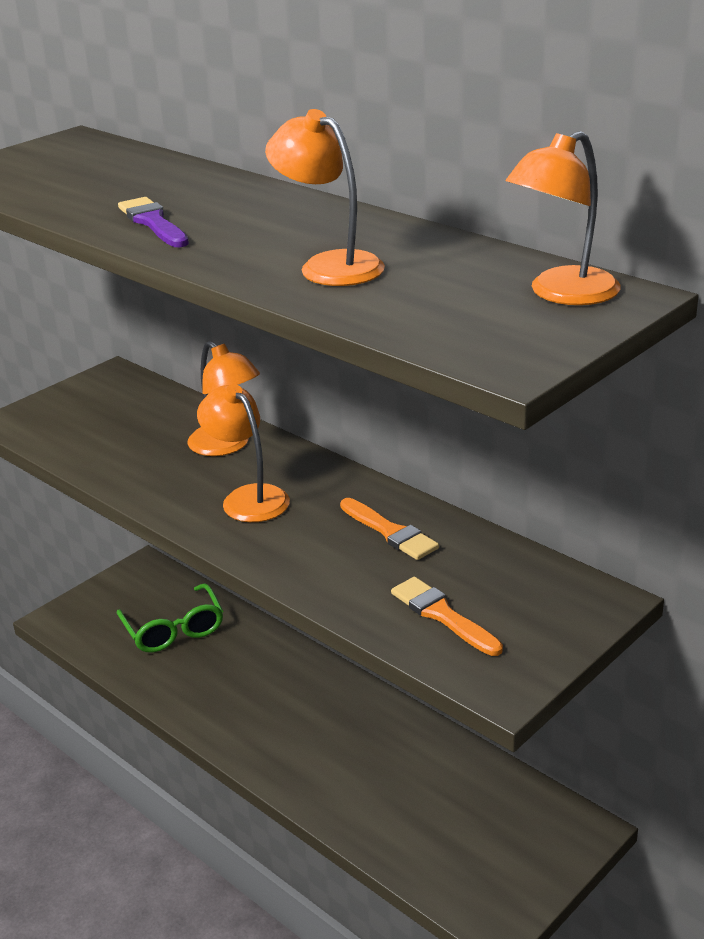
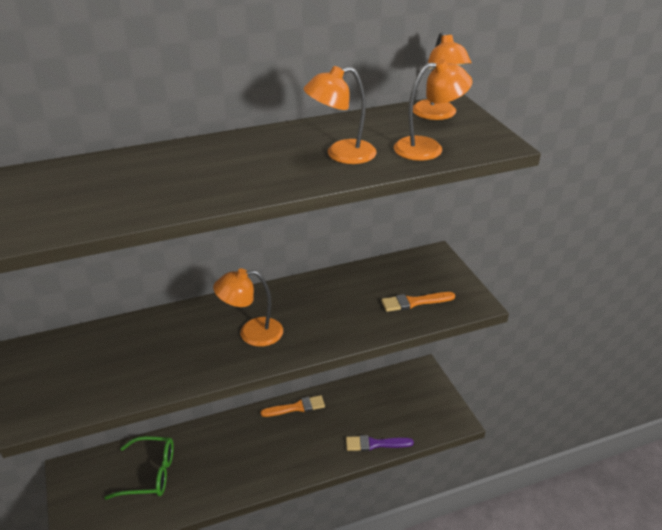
camera: 65 degrees left, 5 degrees up
purple brush [118,197,189,247] -> purple brush moved to [346,435,414,451]
orange lamp [187,341,260,456] -> orange lamp moved to [394,59,473,161]
orange brush [340,498,439,560] -> orange brush moved to [261,395,325,417]

